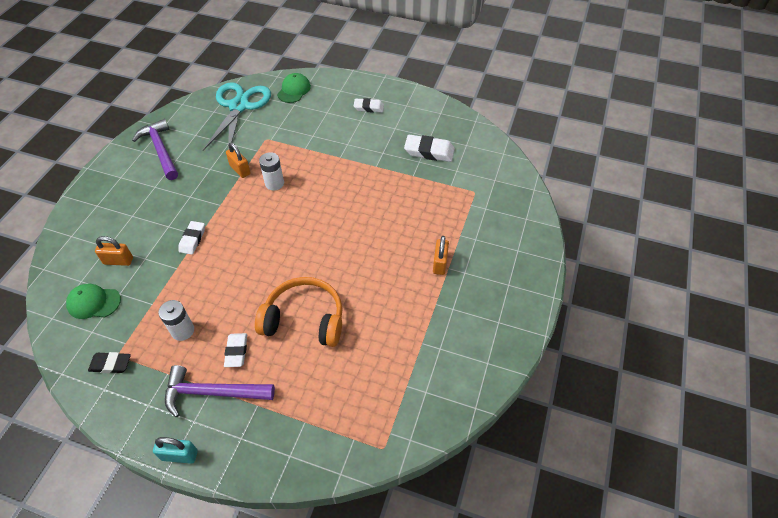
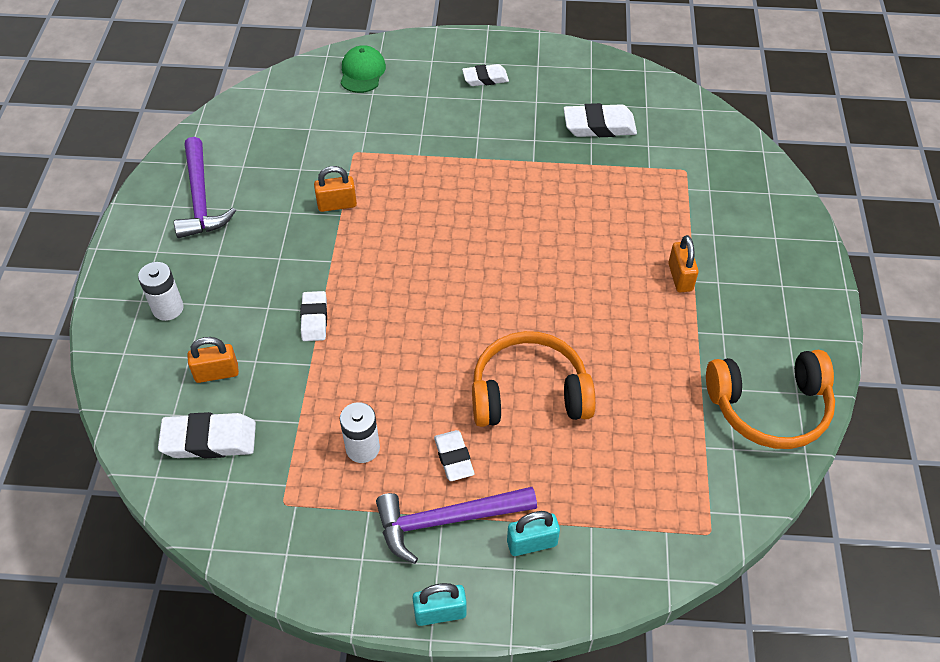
camera: 15 degrees left, 0 degrees up
green cap [66,284,121,319] -> white eraser [158,412,256,458]
black eraser [88,352,131,373] -> none
purple hammer [132,119,178,180] -> purple hammer turned 150 degrees counterclockwise [174,137,236,238]
turquoise scissors [203,82,271,151] -> none
orange padlock [226,143,251,178] -> orange padlock turned 45 degrees counterclockwise [314,166,357,212]
white battery [259,152,284,191] -> white battery moved to [138,262,184,321]
none -> turquoise padlock [507,511,560,556]
none -> orange headphones [706,350,835,449]

